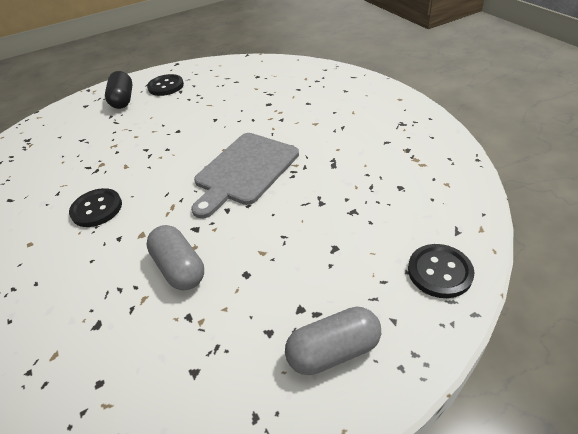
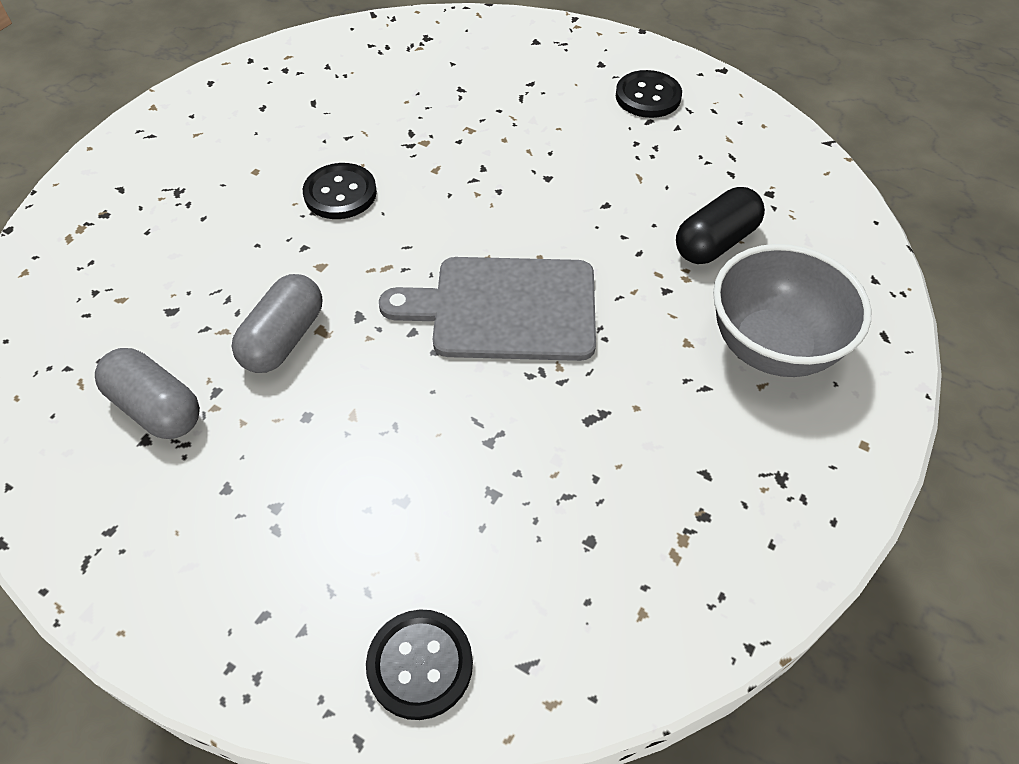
camera: 55 degrees right, 10 degrees up
black capsule [105,71,133,109] -> black capsule moved to [676,187,765,264]
grey capsule [285,306,381,375] -> grey capsule moved to [95,348,200,439]
none -> grey bowl [713,244,871,377]

